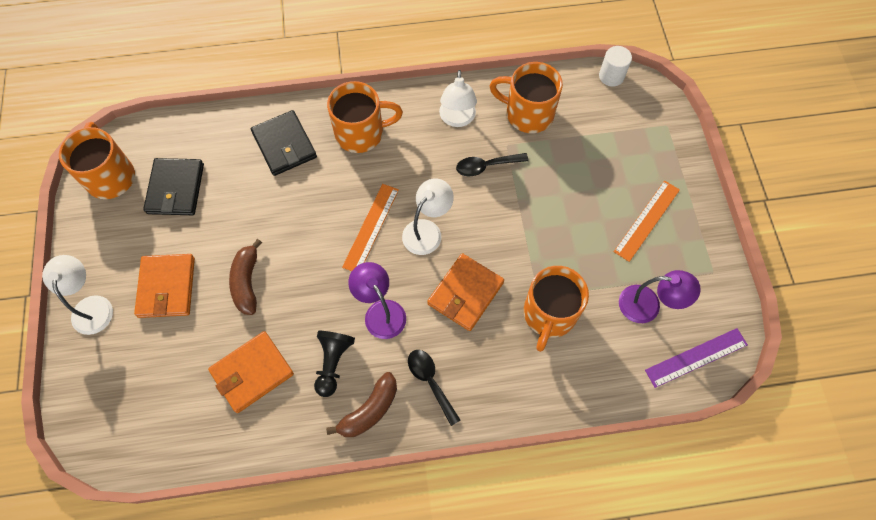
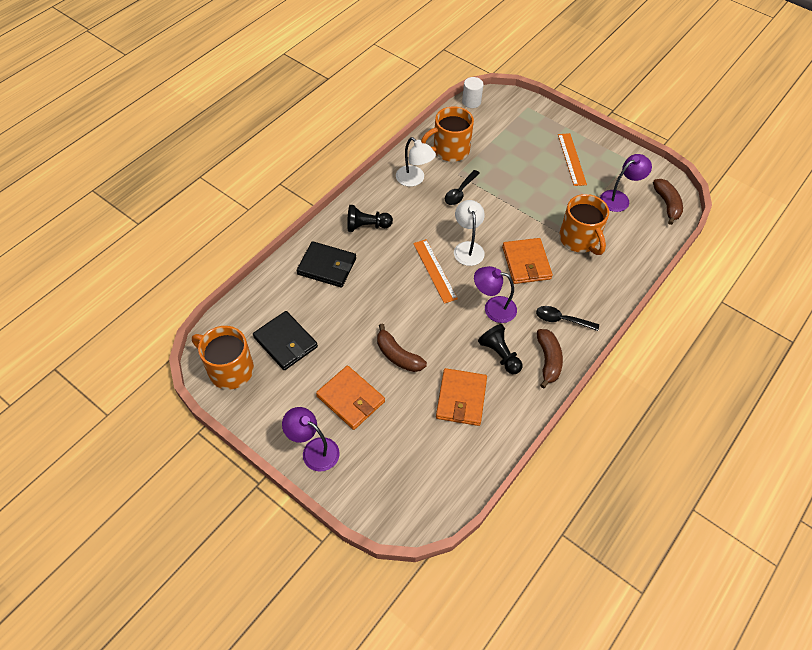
camera: 45 degrees left, 10 degrees down
white lamp [42,255,113,335] -> purple lamp [282,407,340,472]
orange mug [327,81,403,153] -> black pawn [347,205,393,232]
purple ruler [645,328,748,388] -> brown banana [653,179,683,225]

